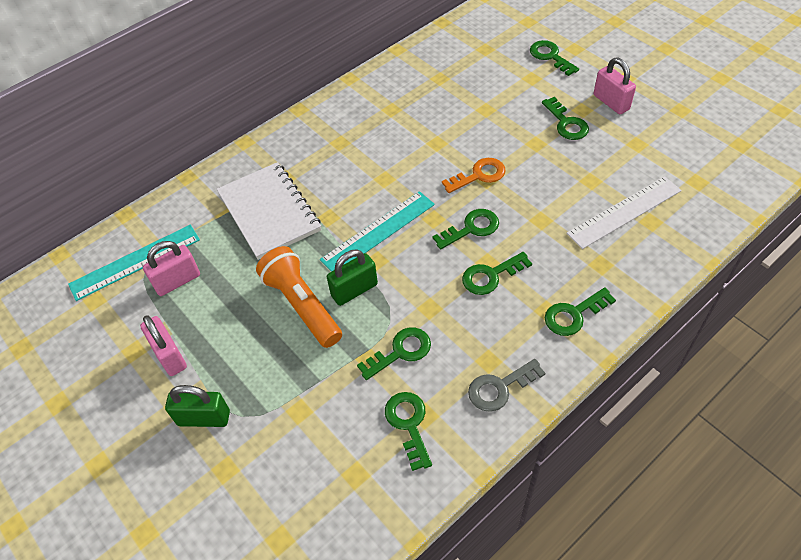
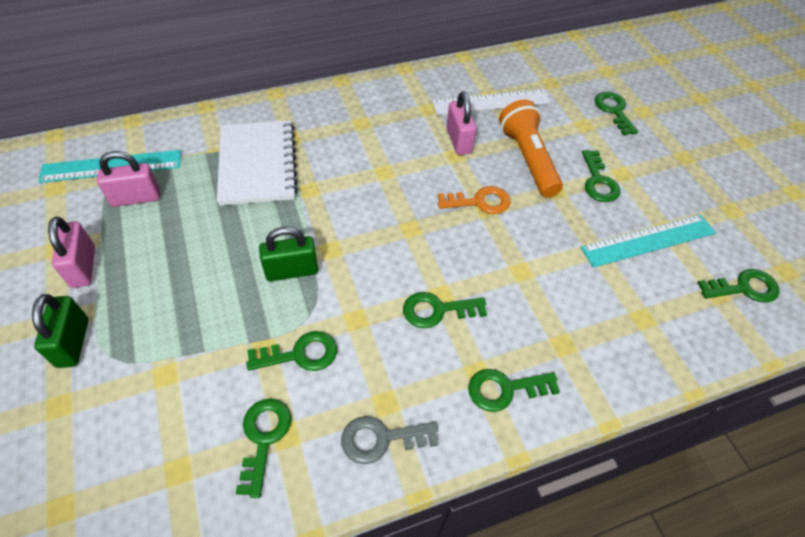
camera: 15 degrees right, 0 degrees up
green padlock [165,385,230,427] -> green padlock turned 60 degrees clockwise [32,294,88,368]
orange flashlight [256,246,342,348] -> orange flashlight moved to [499,99,563,198]
turquoise ruler [320,191,435,272] -> turquoise ruler moved to [581,214,716,268]
green key [432,209,499,249] -> green key moved to [698,269,779,303]
white ruler [566,176,681,249] -> white ruler moved to [432,89,551,115]
pink padlock [594,58,636,114] -> pink padlock moved to [446,91,476,155]

